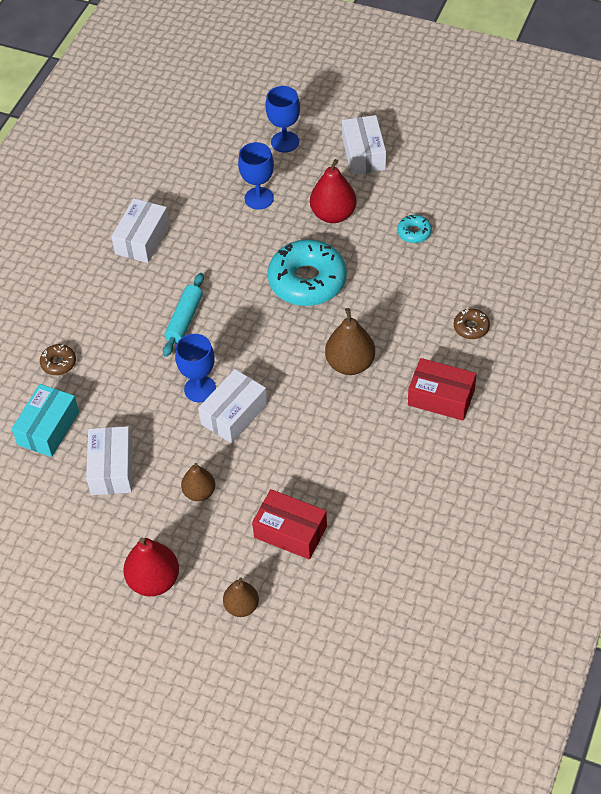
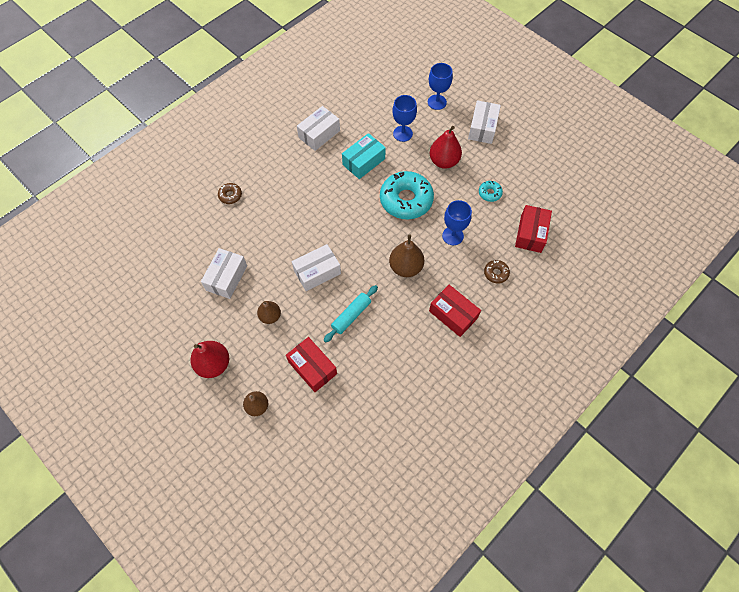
camera: 20 degrees right, 10 degrees up
turquoise box [12,384,79,457] -> turquoise box moved to [342,133,386,179]
turquoise rolling pin [163,273,204,357] -> turquoise rolling pin moved to [324,285,378,343]
blue goblet [175,334,216,402] -> blue goblet moved to [442,200,472,245]
none -> red box [515,205,552,253]

